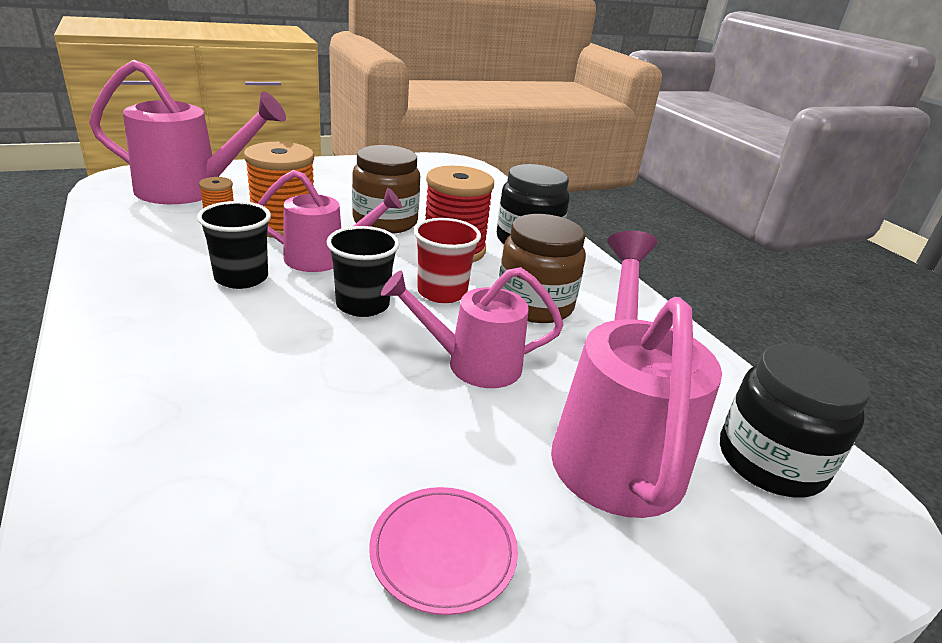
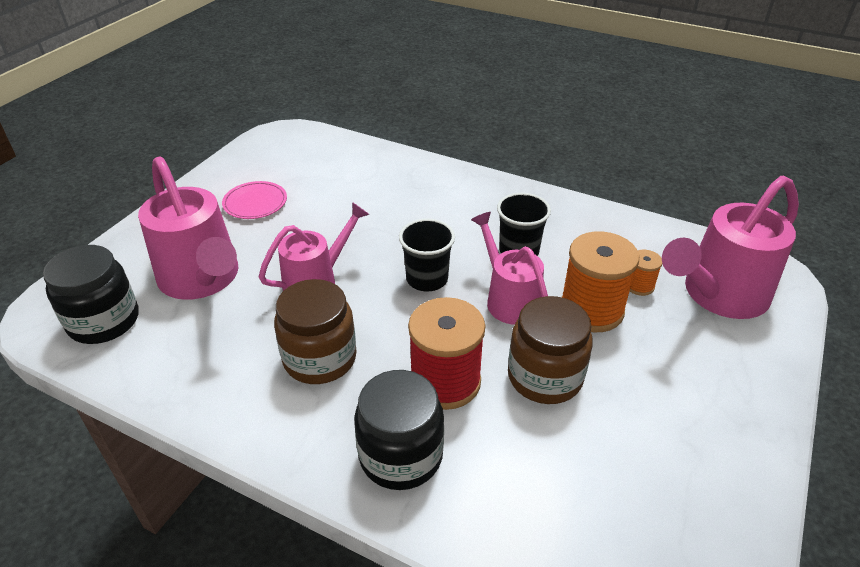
camera: 145 degrees right, 10 degrees up
pink watering can [258,170,402,272] -> pink watering can turned 105 degrees clockwise [471,212,548,325]
red cup [414,218,481,303] -> none

